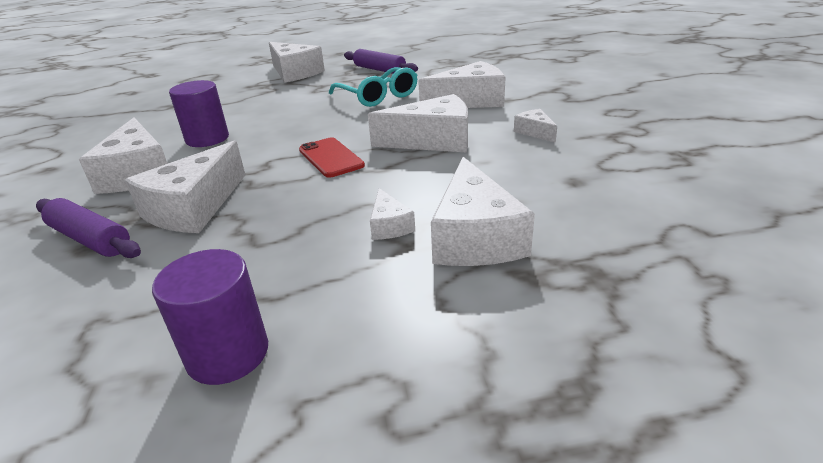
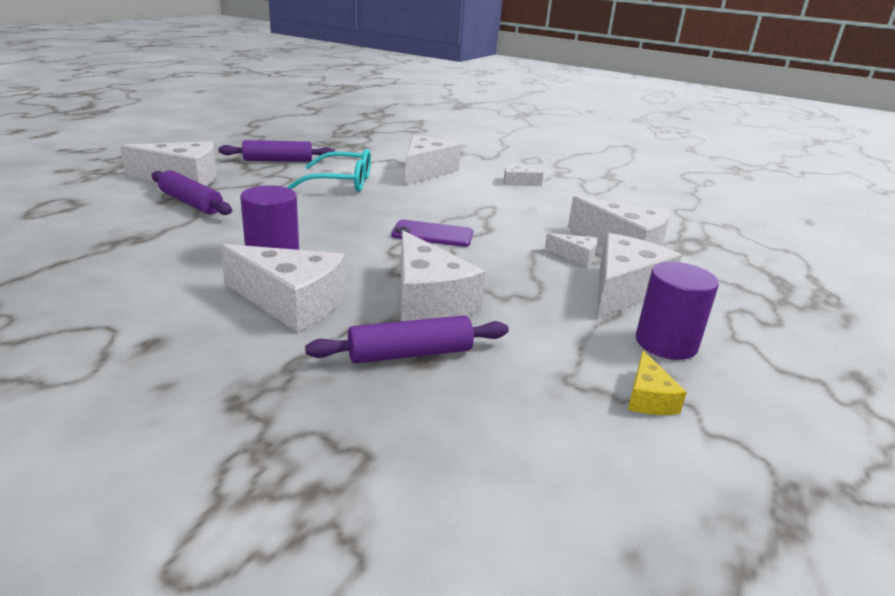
camera: 55 degrees left, 5 degrees down
red phone [299,137,365,178] -> purple phone [391,220,473,247]
white cheese [368,94,468,153] -> white cheese moved to [597,233,682,318]
none -> purple rolling pin [152,170,232,215]
none -> yellow cheese [628,350,687,415]

